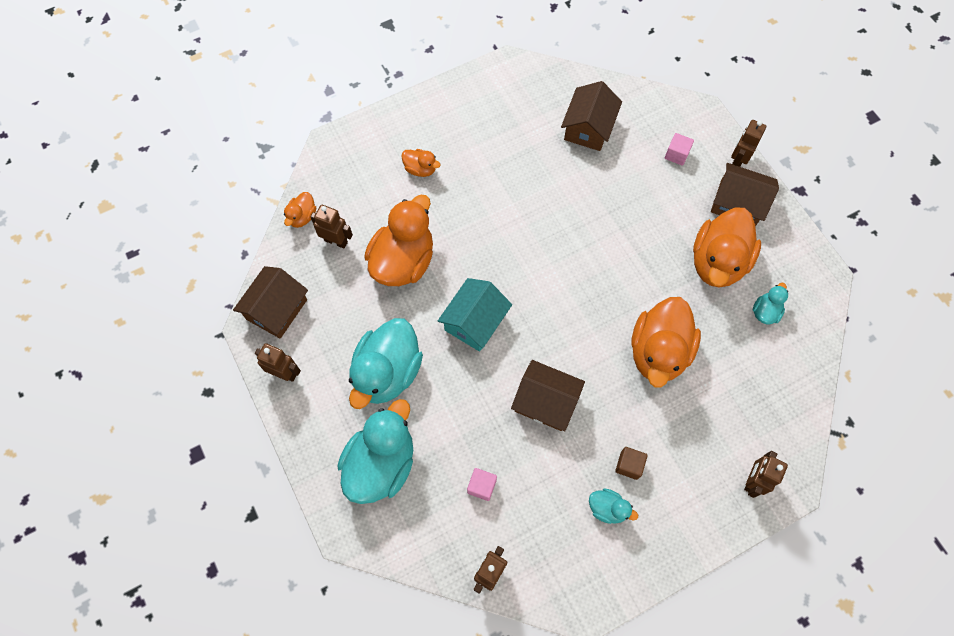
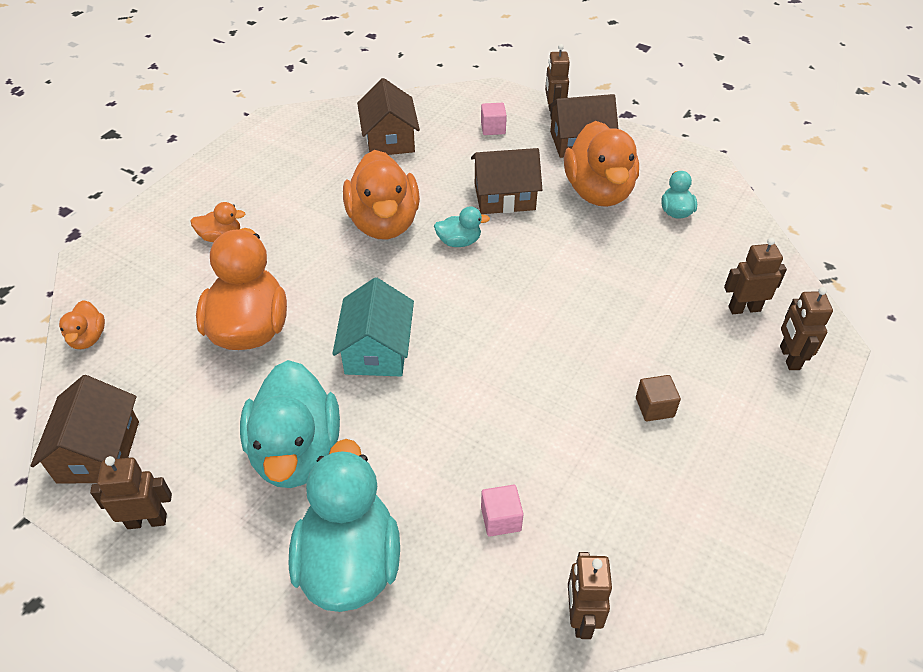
camera: 30 degrees left, 20 degrees down
brown robot [311,205,353,248] -> brown robot moved to [724,238,787,314]
brown house [511,360,585,431] -> brown house moved to [471,148,542,214]
turquoise duck [589,488,638,524] -> turquoise duck moved to [434,206,490,247]
orange duck [631,297,701,388] -> orange duck moved to [343,150,420,240]

